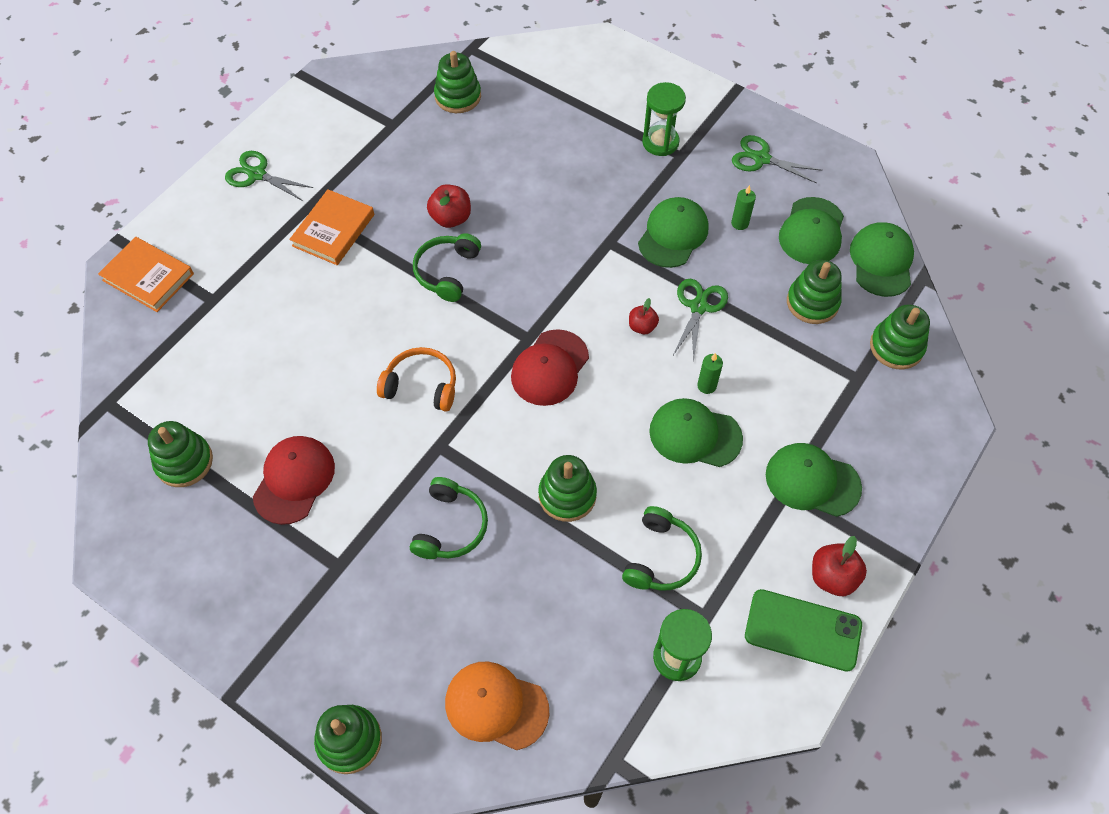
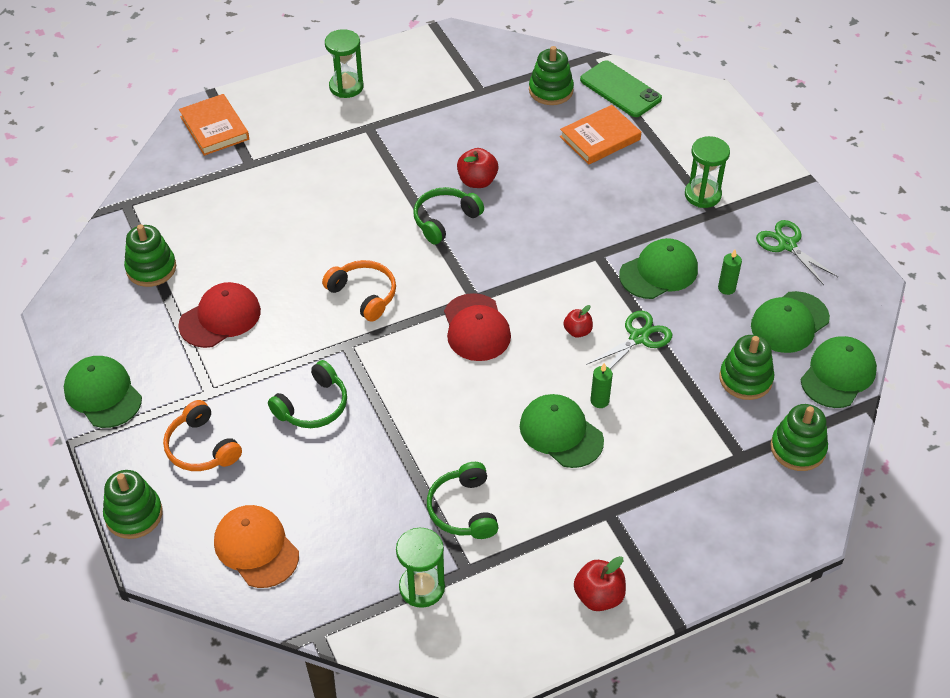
camera: 30 degrees right, 10 degrees down
green scissors [225,151,313,201] -> green hourglass [325,29,364,98]
orange book [289,189,374,265] -> orange book moved to [560,105,641,165]
red cap [511,329,589,406] -> red cap turned 75 degrees counterclockwise [444,293,511,361]
green stacking toy [538,455,597,522] -> none
green headphones [622,506,702,591] -> green headphones turned 120 degrees clockwise [427,462,499,539]
green phone [745,589,862,672] -> green phone moved to [580,60,662,117]
green cap [766,443,862,517] -> green cap moved to [64,356,142,428]
none -> orange headphones [163,400,242,471]

